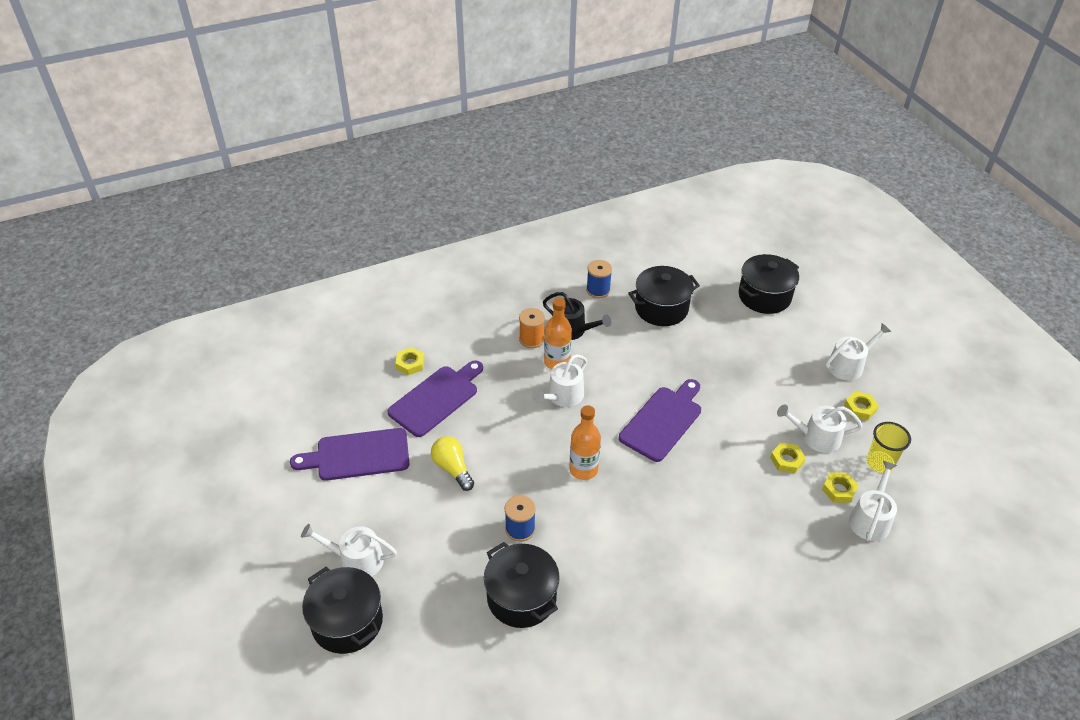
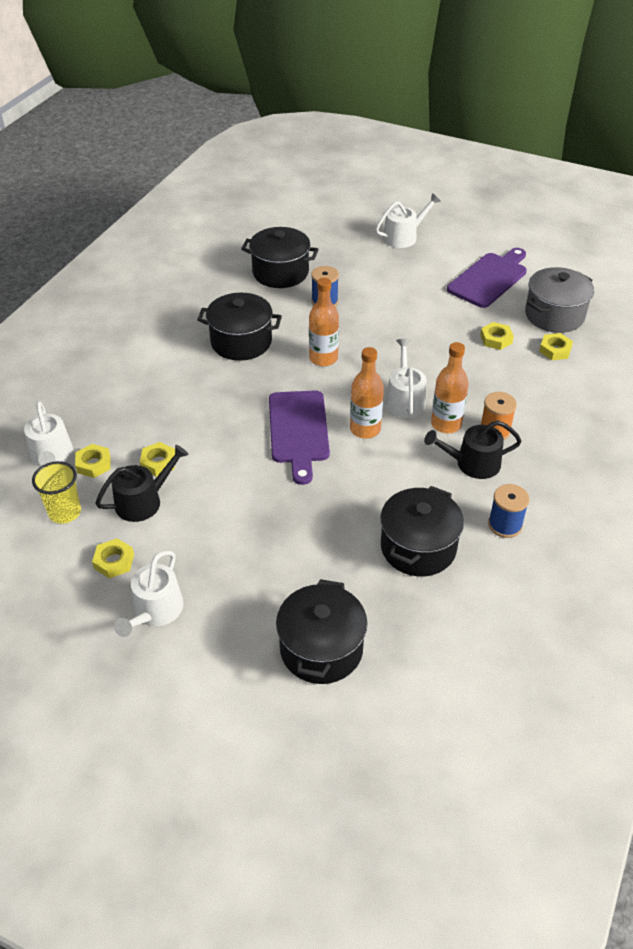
camera: 140 degrees right, 0 degrees up
black pot [302,567,383,654] -> black pot moved to [197,293,282,361]
purple cutting board [388,360,483,437] -> yellow nut [480,322,514,350]
yellow light bulb [431,436,474,491] -> none
white watering can [777,404,863,453] -> black watering can [95,445,189,522]
none -> orange bottle [350,347,384,439]
none -> grey pot [525,267,594,333]

